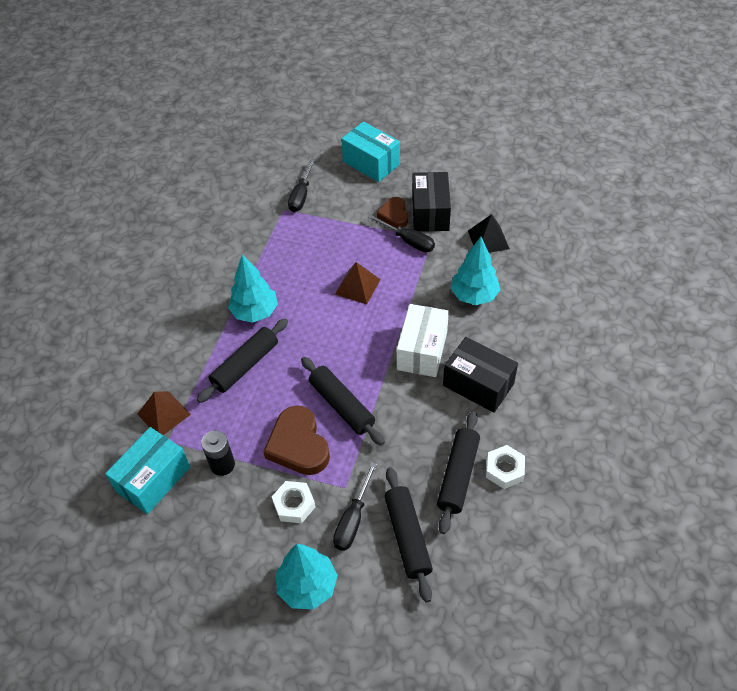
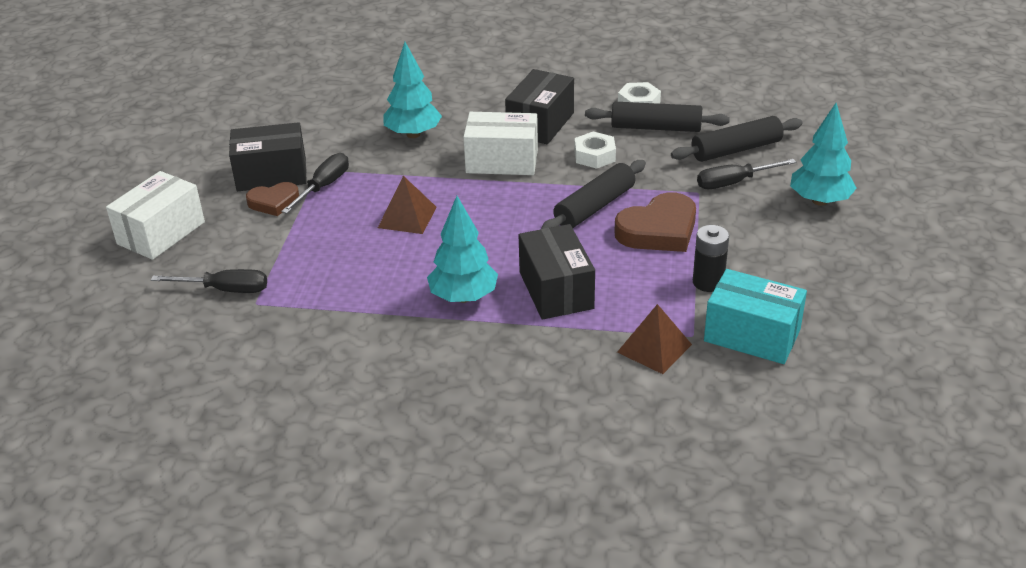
camera: 100 degrees left, 15 degrees down
black rolling pin [197,318,288,403] -> black box [519,224,595,319]
white nut [272,481,315,523] -> white nut moved to [574,131,616,169]
black screwdriver [333,462,377,551] -> black screwdriver turned 150 degrees clockwise [697,159,796,189]
turquoise box [341,121,400,182] -> white box [106,171,205,260]
black pyramid [468,214,510,253] -> none

